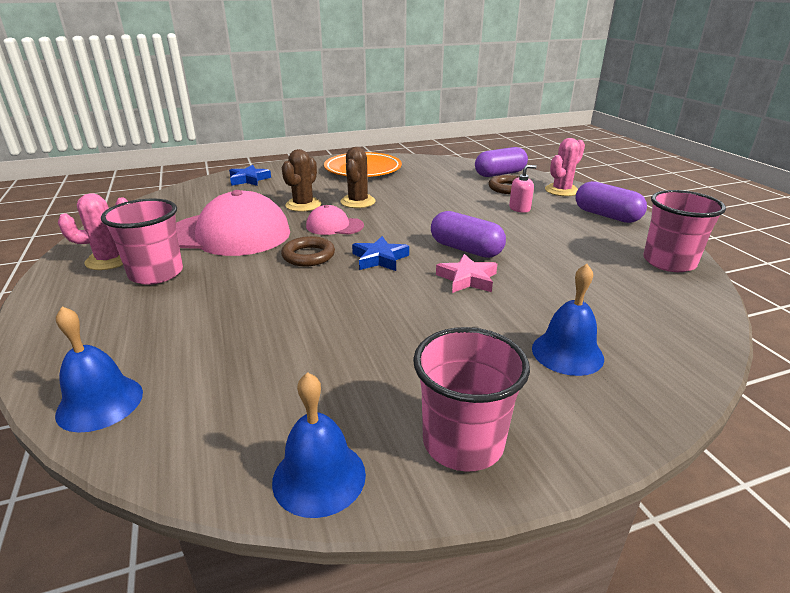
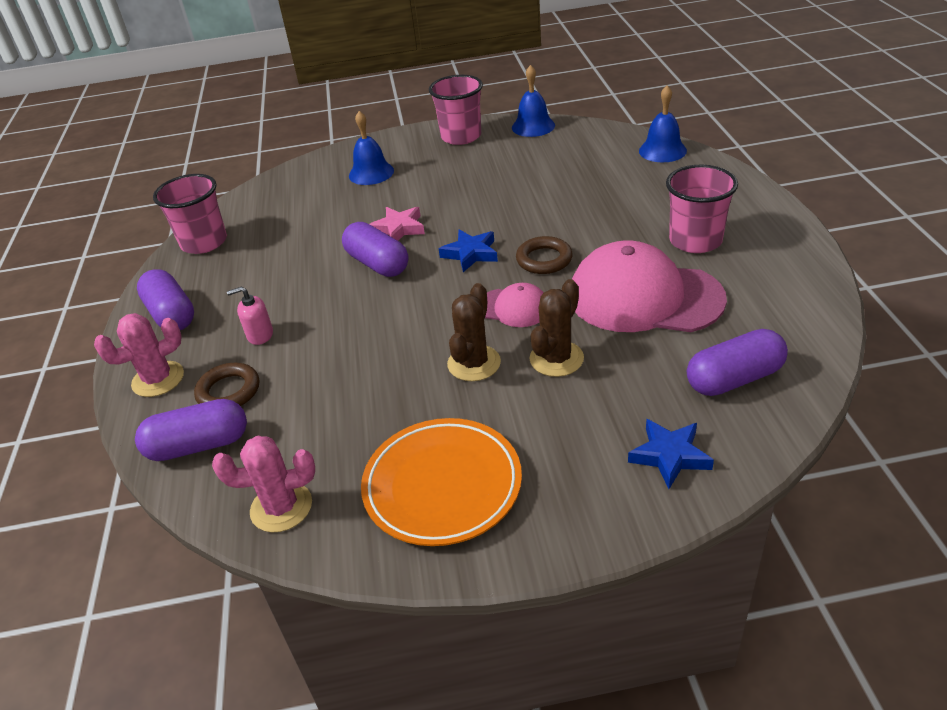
camera: 165 degrees left, 10 degrees up
pink cactus [58,193,128,270] -> pink cactus moved to [212,436,315,533]
none -> purple capsule [687,329,788,396]

